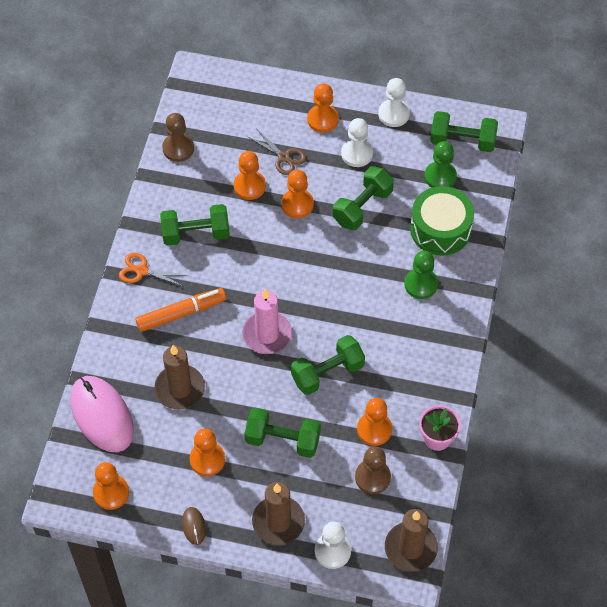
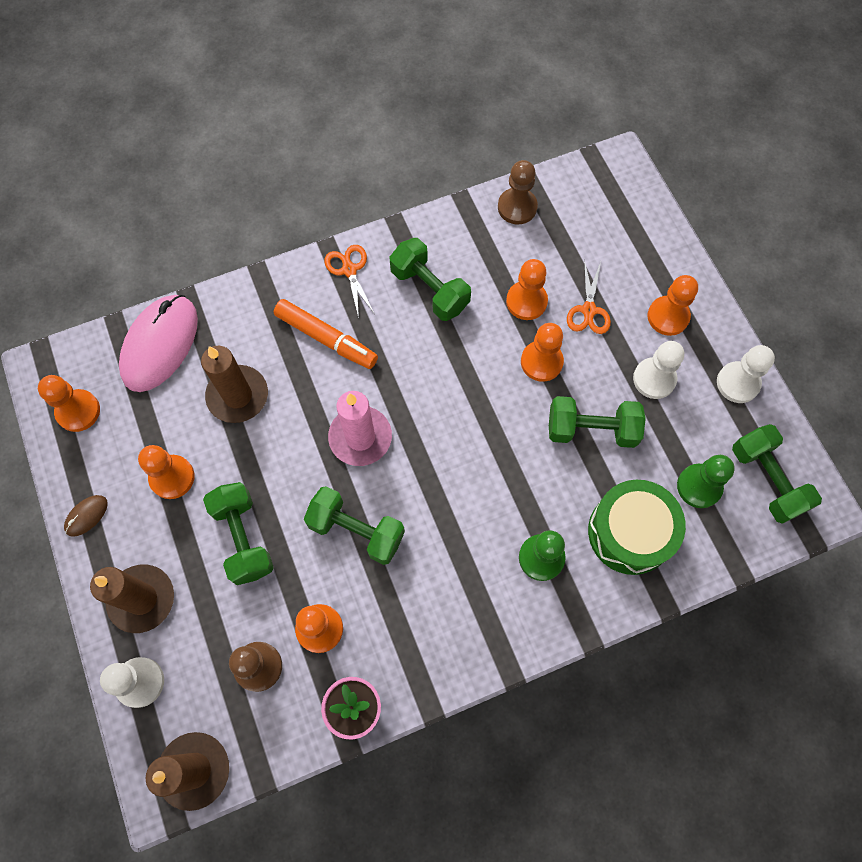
camera: 55 degrees right, 10 degrees up
brown scissors [248,128,307,175] -> orange scissors [567,259,611,334]

